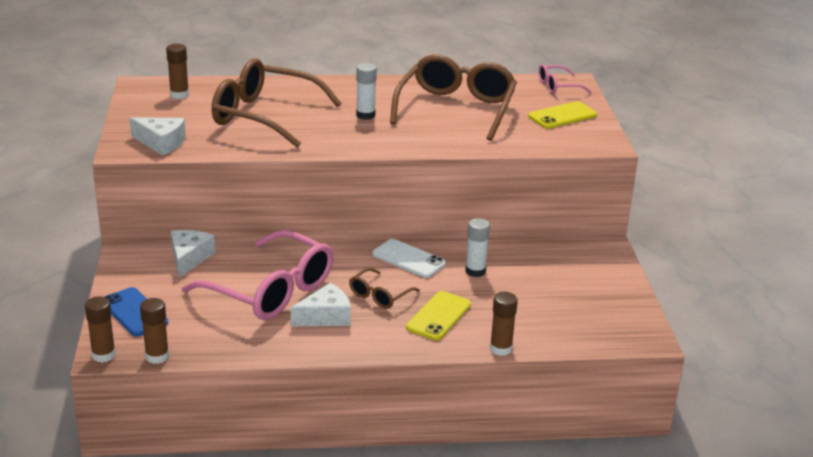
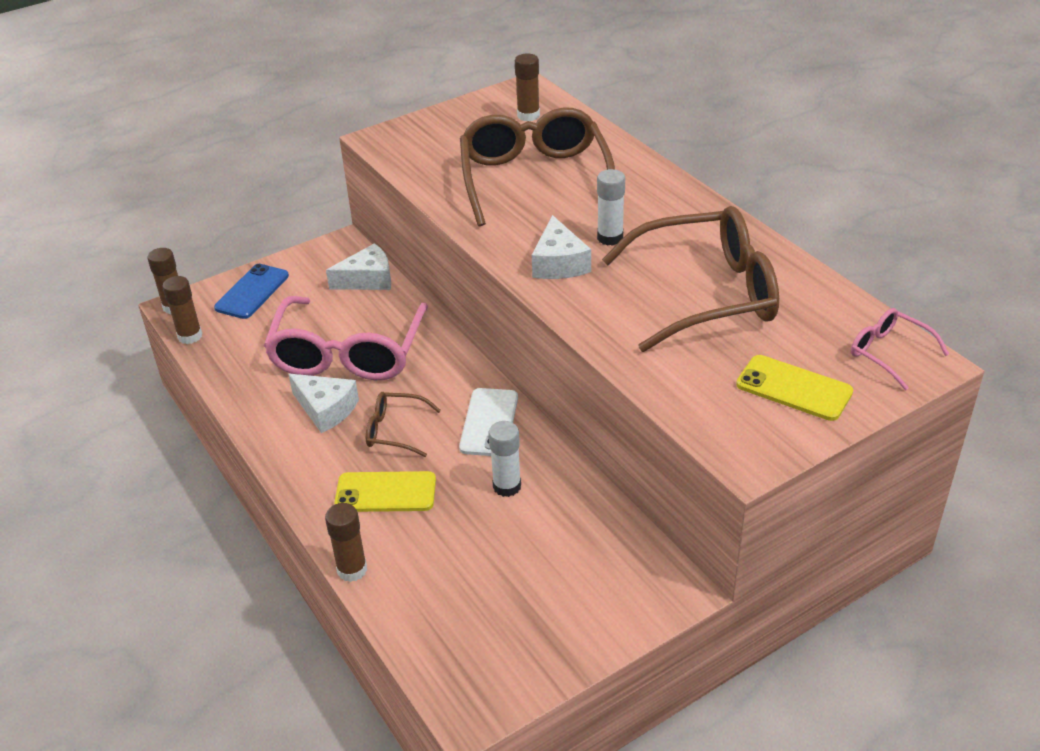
camera: 65 degrees right, 10 degrees up
white cheese [130,117,186,155] -> white cheese moved to [532,215,591,279]

